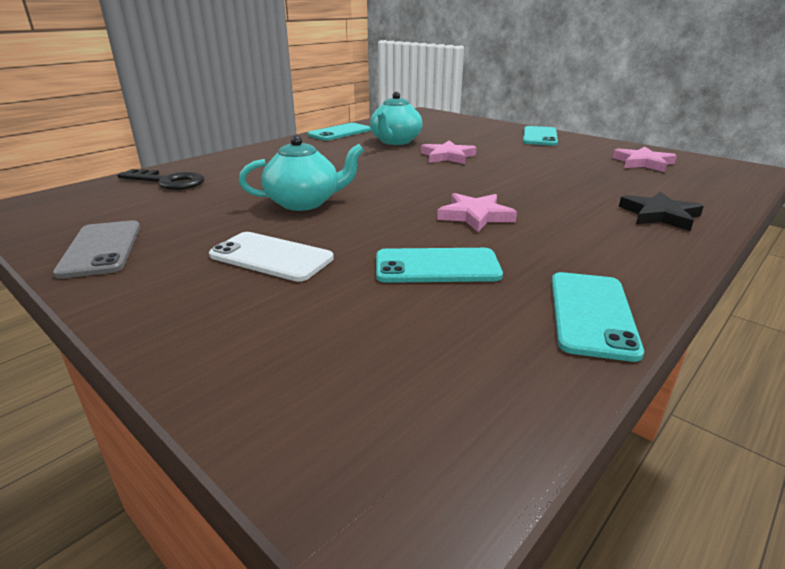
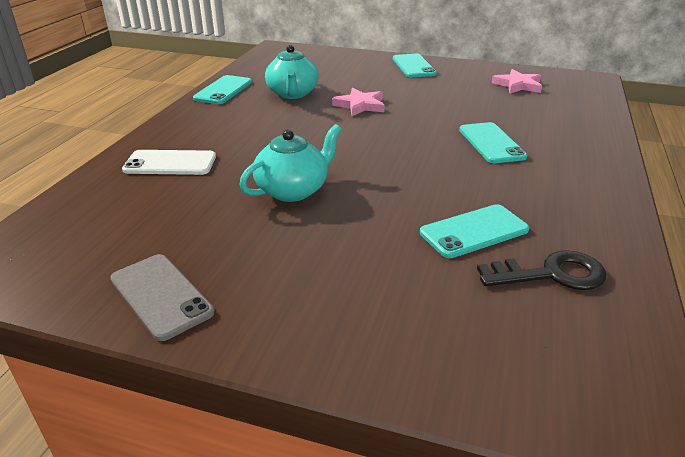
camera: 25 degrees left, 5 degrees up
black key [117,169,204,190] -> black key moved to [477,250,606,290]
white phone [209,232,334,282] -> white phone moved to [122,150,216,175]
pink star [437,193,517,232] -> none
turquoise phone [552,272,644,362] -> turquoise phone moved to [459,122,527,163]
black star [619,192,704,231] -> none

